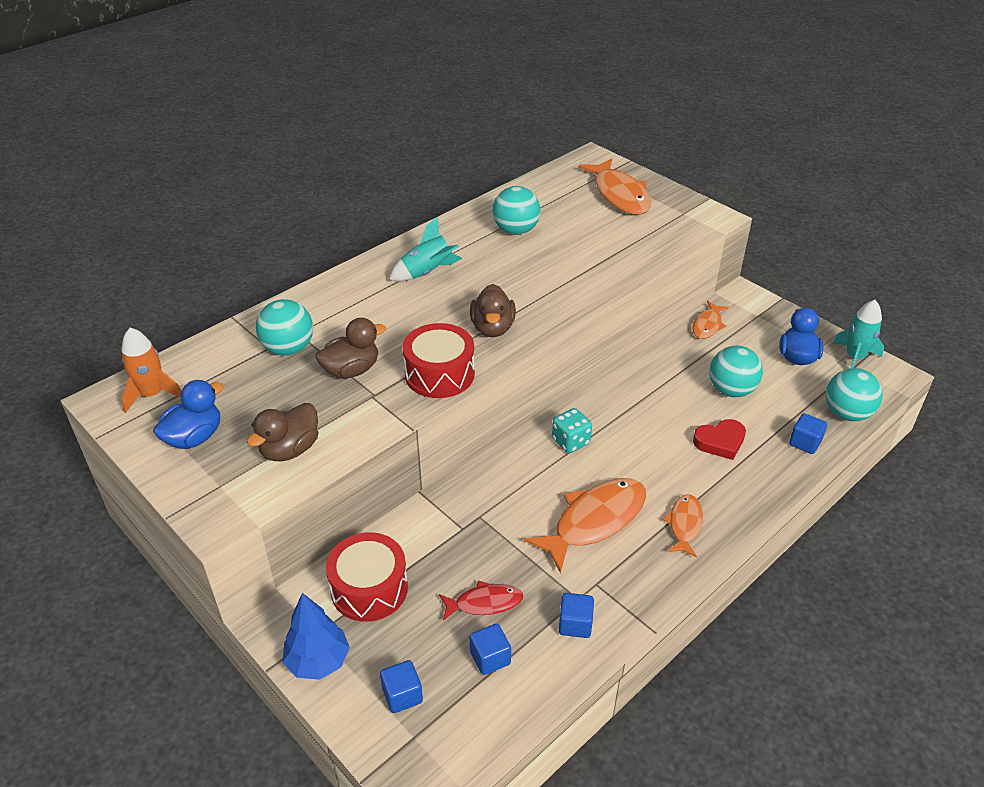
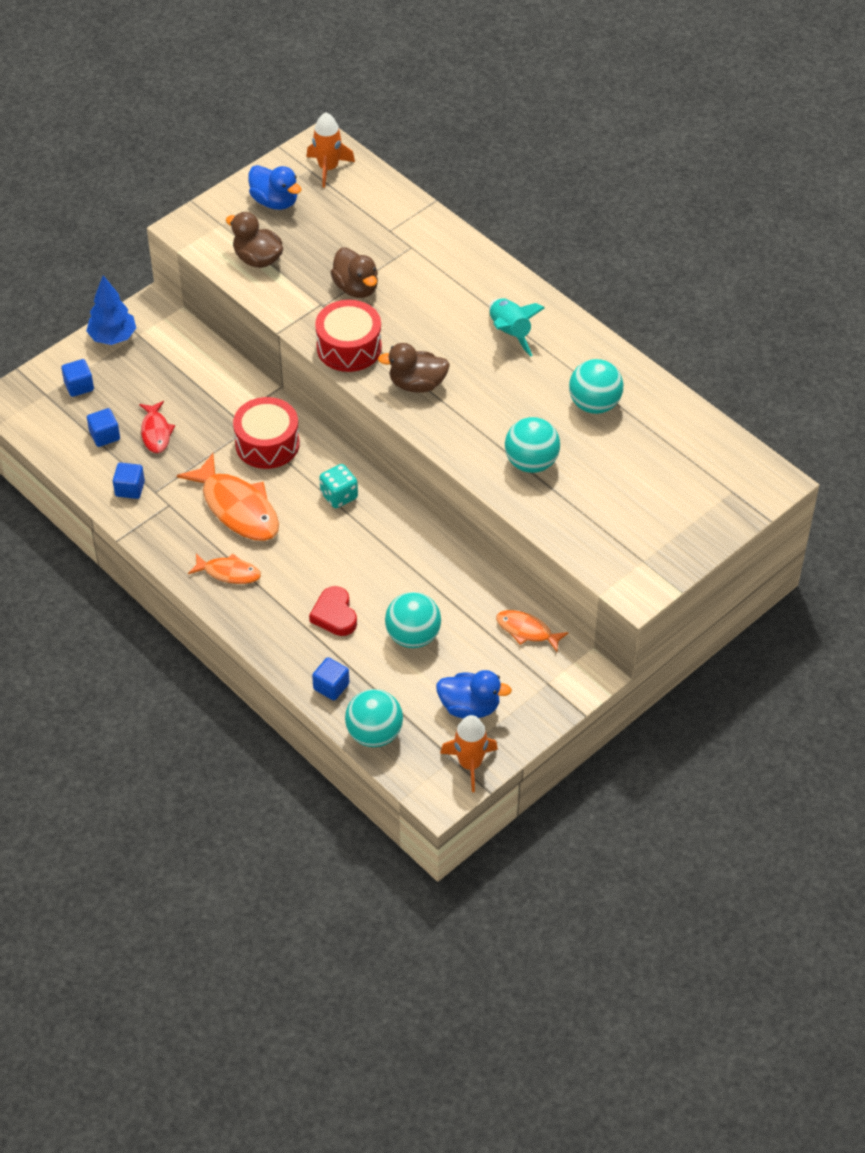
camera: 90 degrees right, 10 degrees up
turquoise ball [256,299,313,356] -> turquoise ball moved to [505,417,560,473]
red drum [326,532,408,622] -> red drum moved to [233,397,300,469]
orange fish [578,158,651,215] -> none
turquoise rocket [833,300,884,368] -> orange rocket [440,715,498,792]

